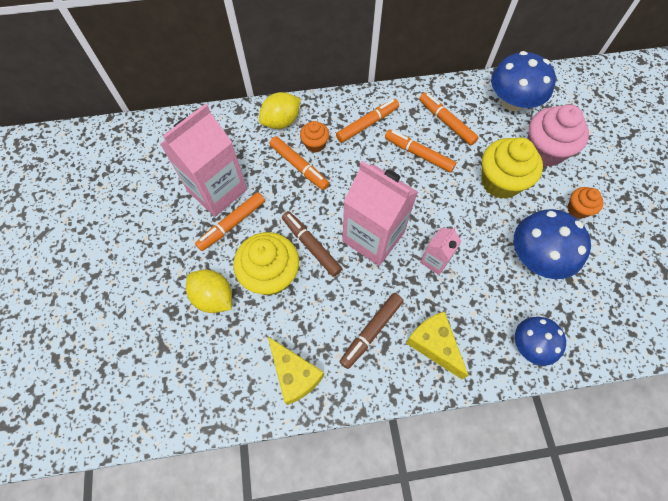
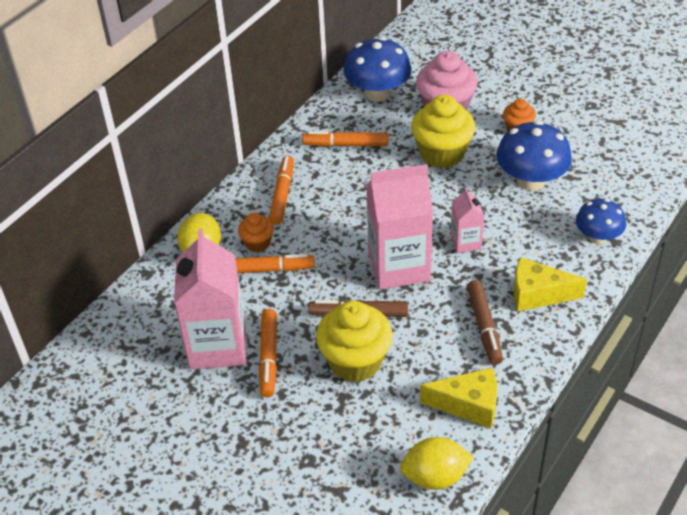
camera: 45 degrees left, 20 degrees down
yellow lemon [186,270,232,313] -> yellow lemon moved to [400,437,474,490]
orange marker [385,130,456,173] -> none

